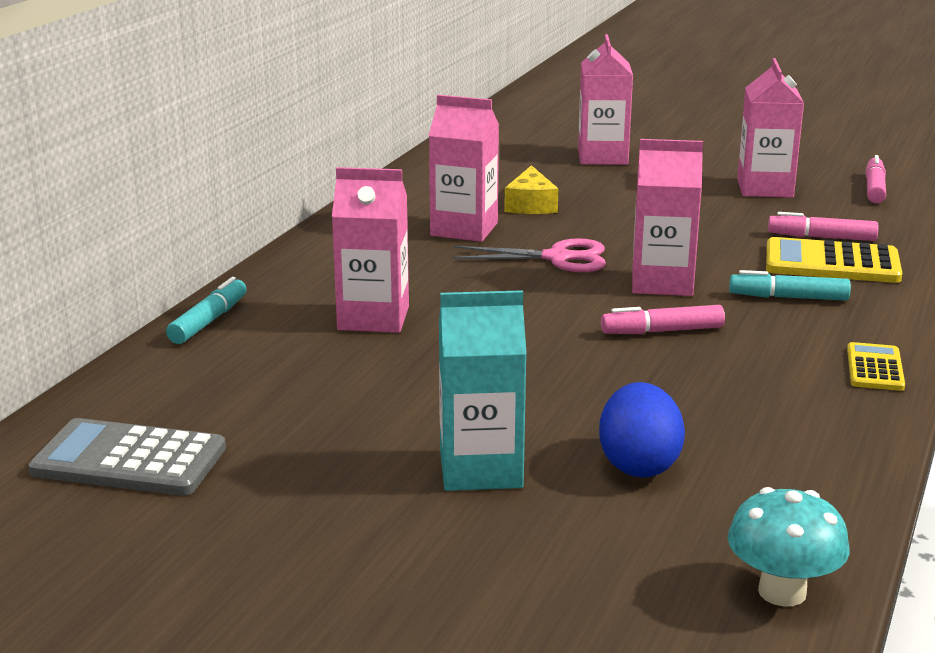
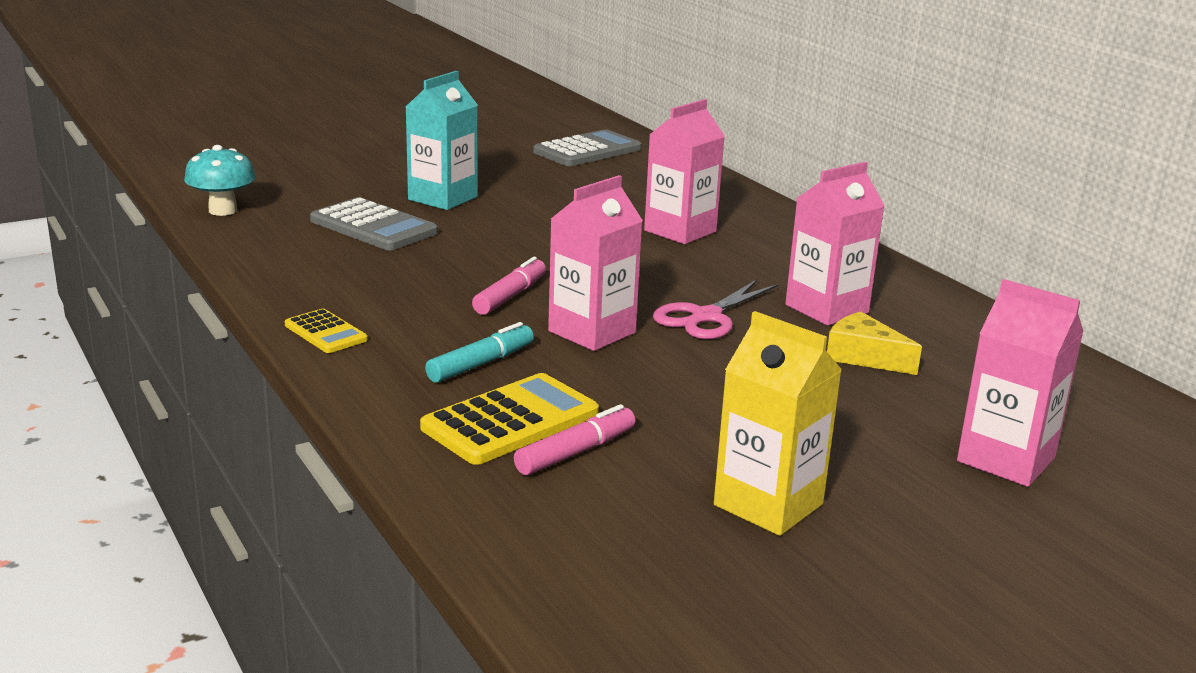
camera: 125 degrees right, 0 degrees up
turquoise marker [166,277,247,344] -> none
blue egg [599,382,685,478] -> grey calculator [310,197,438,250]
pink carton [737,58,804,198] -> yellow carton [714,311,842,536]
pink marker [865,155,886,203] -> none

